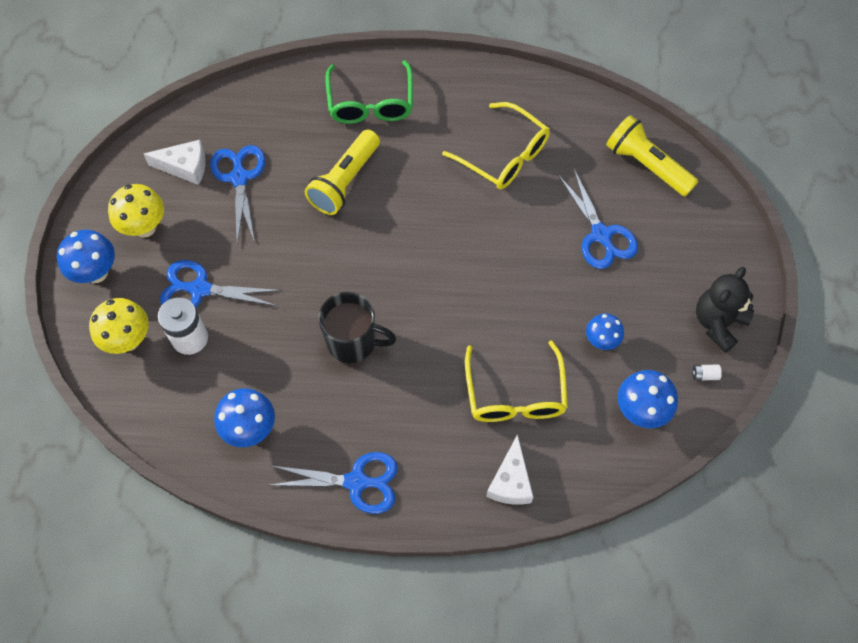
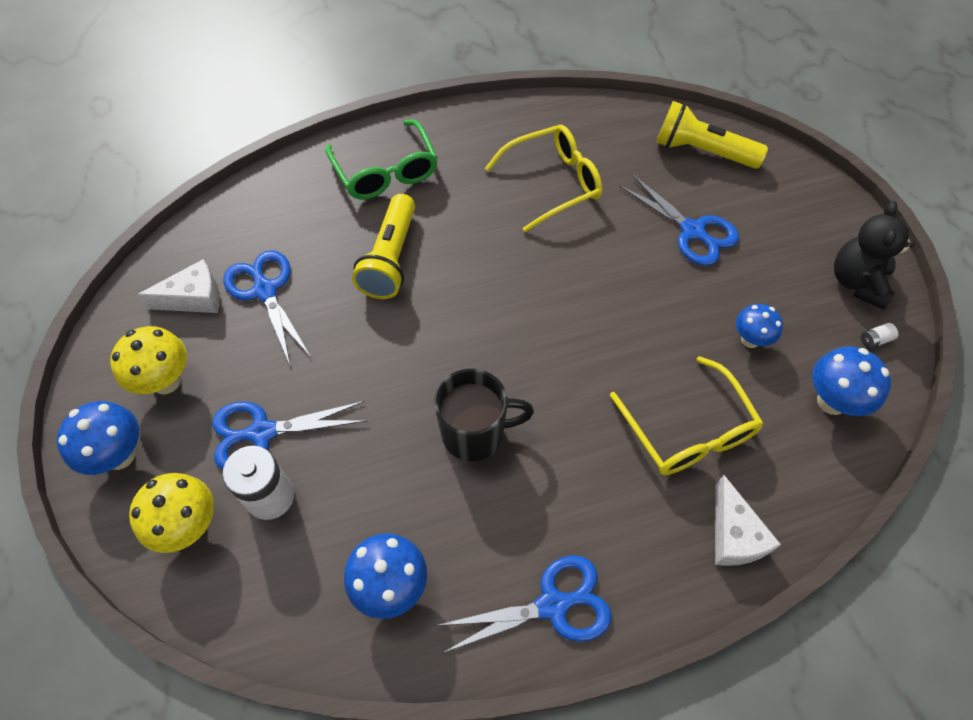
camera: 20 degrees left, 5 degrees down
yellow glasses [442,102,550,190] -> yellow glasses turned 45 degrees counterclockwise [485,125,602,232]

